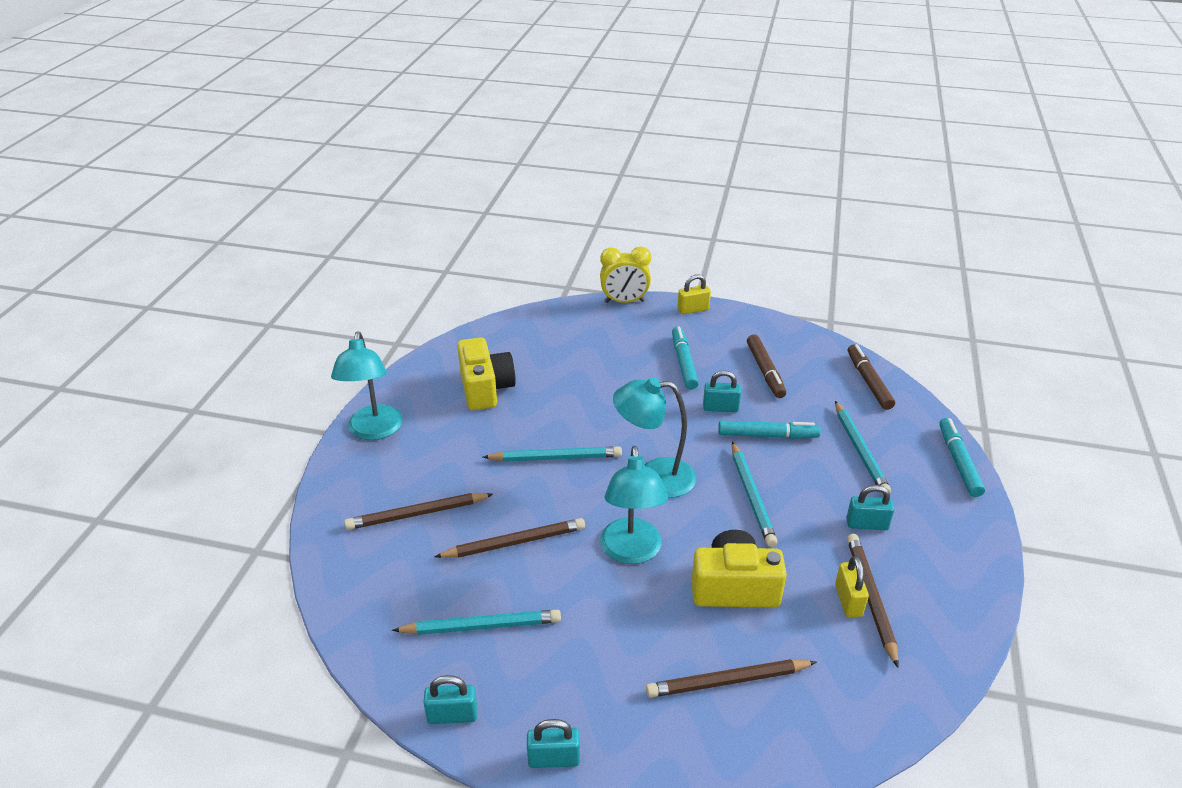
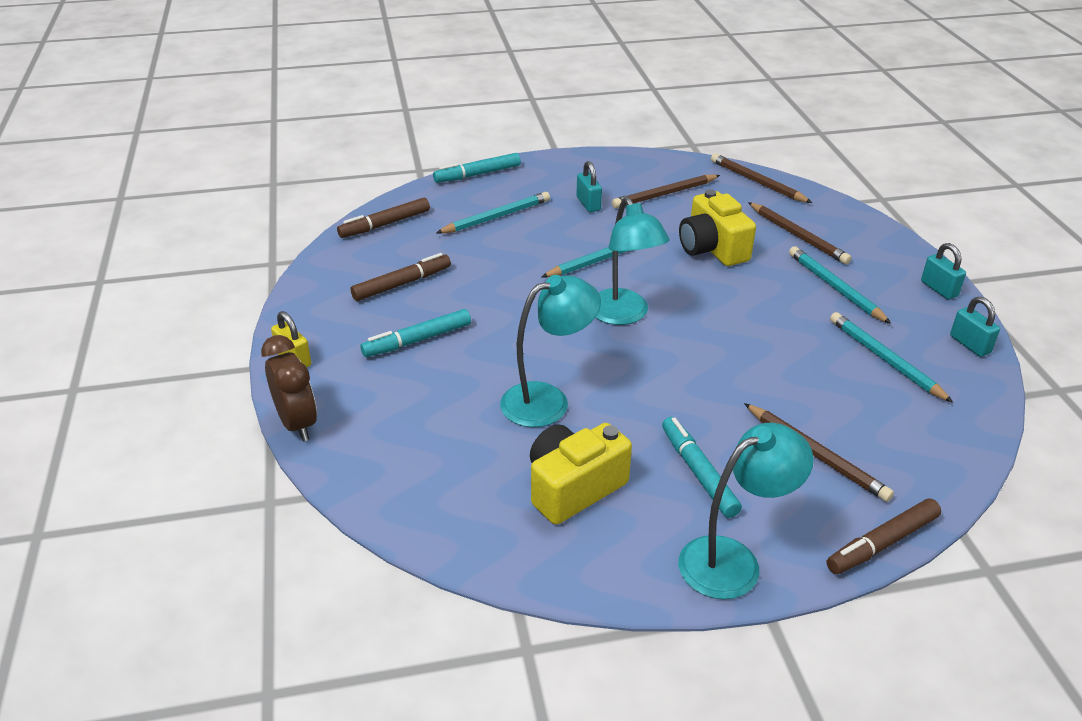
camera: 115 degrees left, 0 degrees up
brown pencil [434,518,585,558] -> brown pencil moved to [711,154,812,203]
turquoise pencil [483,446,622,462] -> turquoise pencil moved to [789,246,891,324]
yellow clock [600,246,651,303] -> brown clock [261,335,317,441]
turquoise lamp [600,446,668,564] -> turquoise lamp moved to [500,275,601,427]
turquoise padlock [703,370,741,412] -> none
turquoise marker [718,421,821,439] -> turquoise marker moved to [662,417,742,518]
yellow padlock [835,556,869,617] -> none
none -> brown marker [827,498,941,574]

